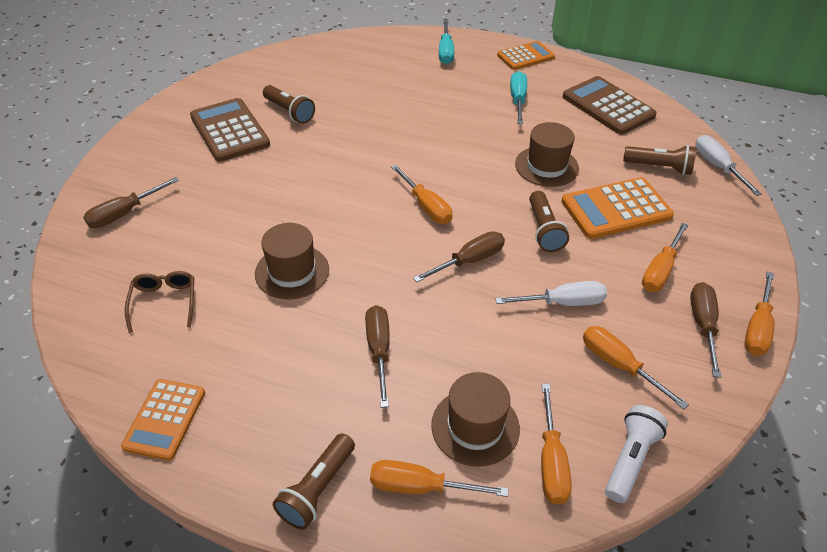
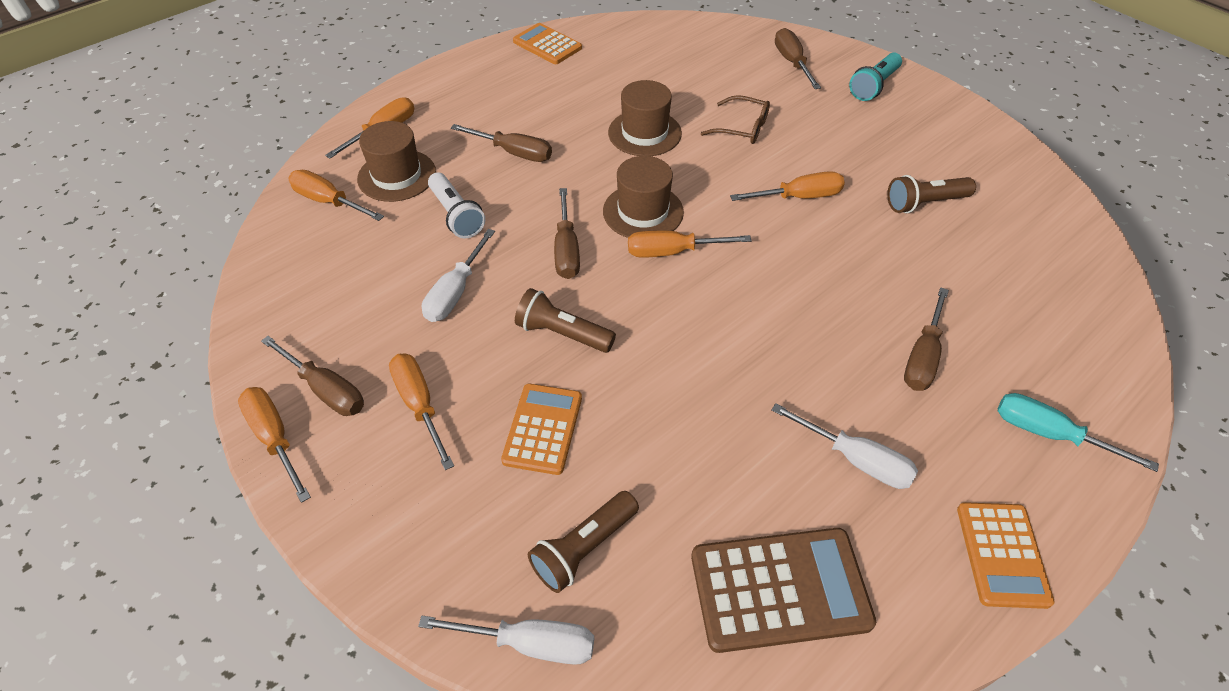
camera: 120 degrees right, 5 degrees up
brown glasses [125,271,194,333] -> brown glasses moved to [701,95,770,144]
brown calculator [190,98,270,162] -> none
brown flashlight [273,433,355,530] -> none
turquoise screwdriver [510,71,527,124] -> white screwdriver [772,403,918,489]
brown hat [515,122,579,187] -> brown hat moved to [603,156,684,238]
orange calculator [561,177,674,239] -> orange calculator [501,384,582,475], size x0.67
orange screwdriver [583,326,689,409] -> orange screwdriver moved to [730,171,845,201]
white flashlight [605,405,668,503] -> white flashlight moved to [428,173,485,239]
none -> turquoise flashlight [849,53,902,101]
none -> brown screwdriver [904,287,949,391]

